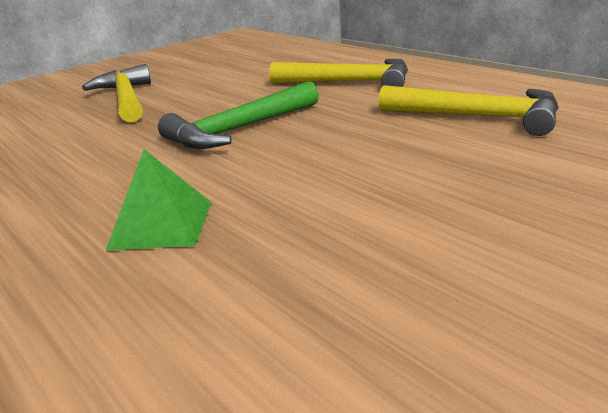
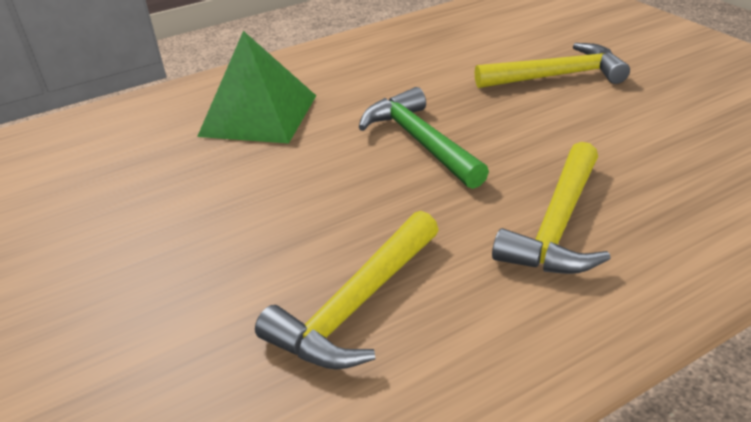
camera: 100 degrees right, 10 degrees up
green pyramid [106,149,212,251] -> green pyramid [197,31,316,143], size x1.67

